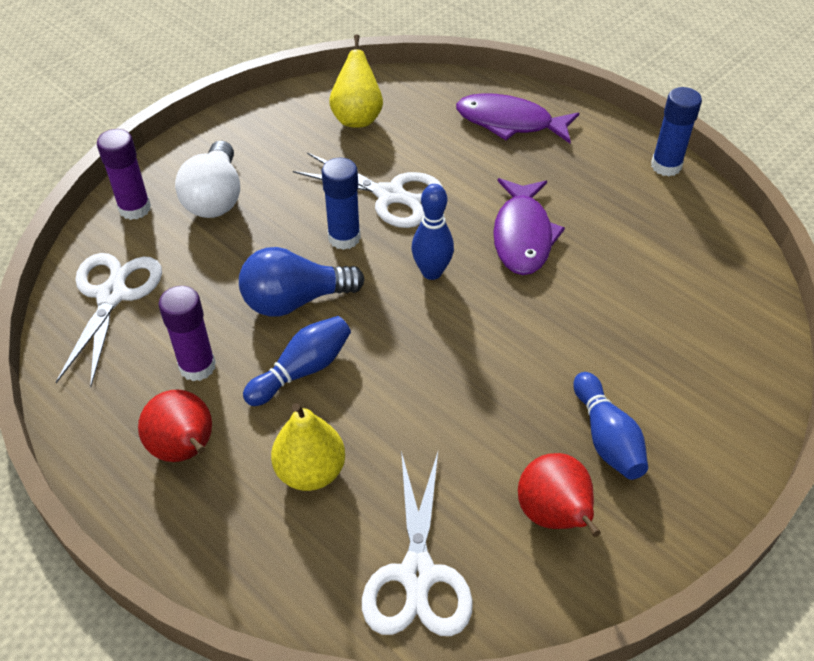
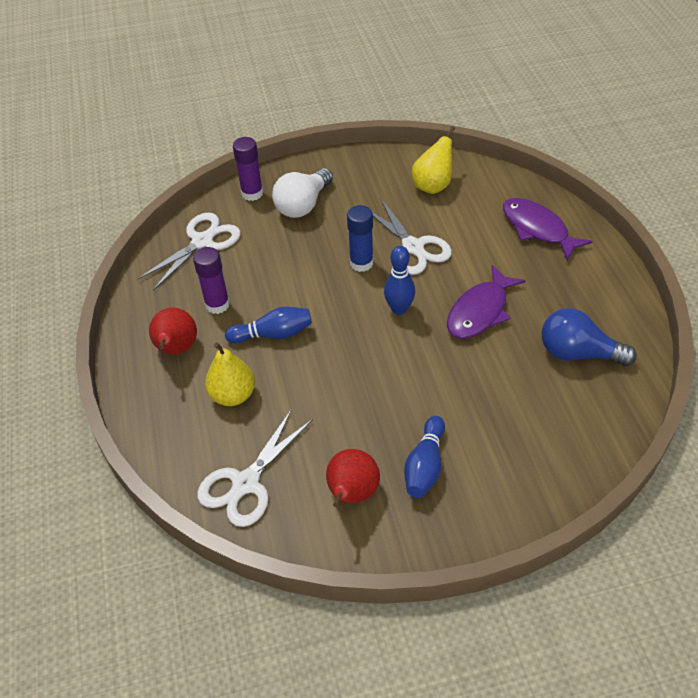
camera: 35 degrees right, 0 degrees up
blue light bulb [239,247,364,317] -> blue light bulb moved to [542,308,637,366]
blue glue stick [651,87,702,176] -> none

